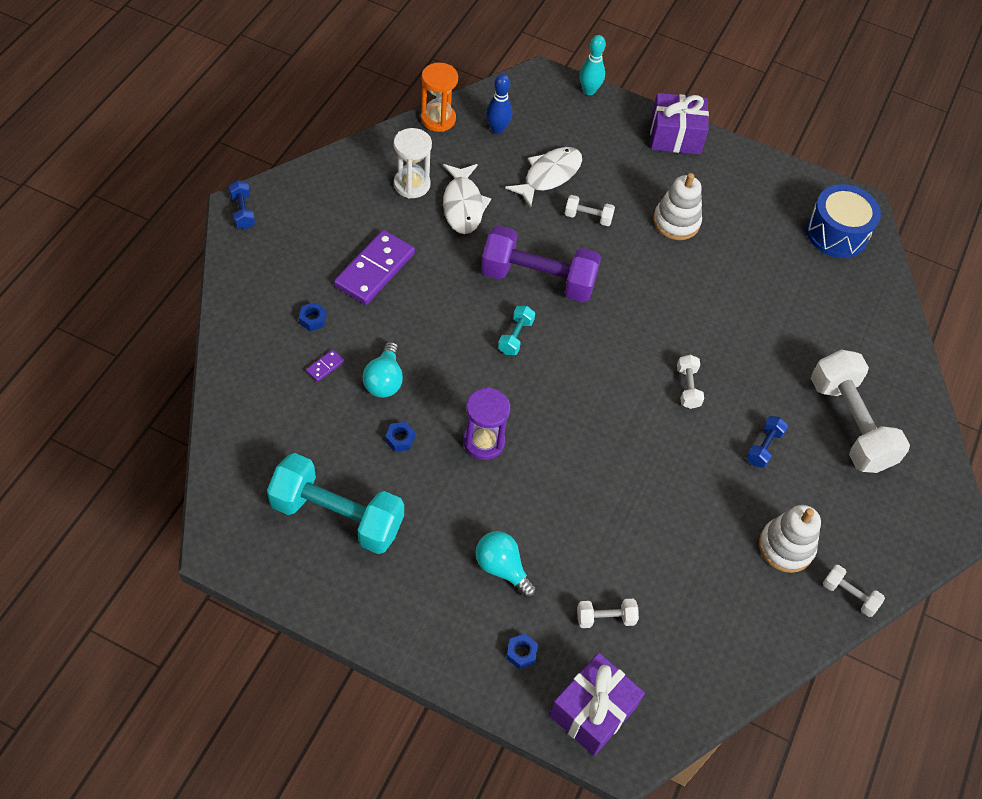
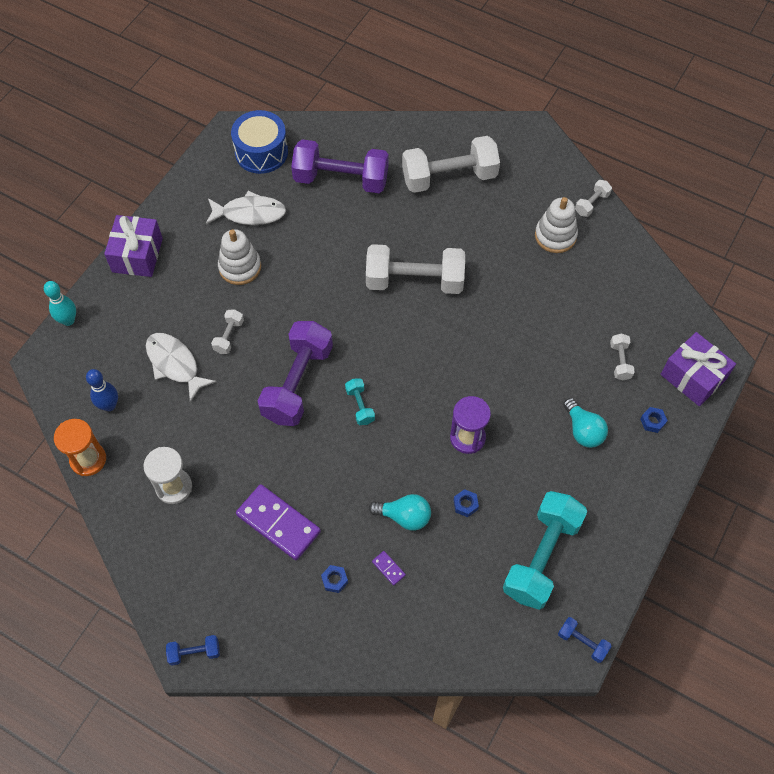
camera: 80 degrees left, 5 degrees up
white fish [443,164,491,234] -> white fish moved to [206,191,286,225]
turquoise light bulb [475,531,537,598] -> turquoise light bulb turned 75 degrees counterclockwise [563,398,608,448]
turquoise dumbbell [498,306,535,355] -> turquoise dumbbell turned 45 degrees clockwise [345,379,375,425]
white dumbbell [677,355,704,409] -> white dumbbell [366,244,465,294], size x2.27
blue dumbbell [746,416,788,468] -> blue dumbbell moved to [558,617,611,663]
none -> purple dumbbell [291,139,389,193]

